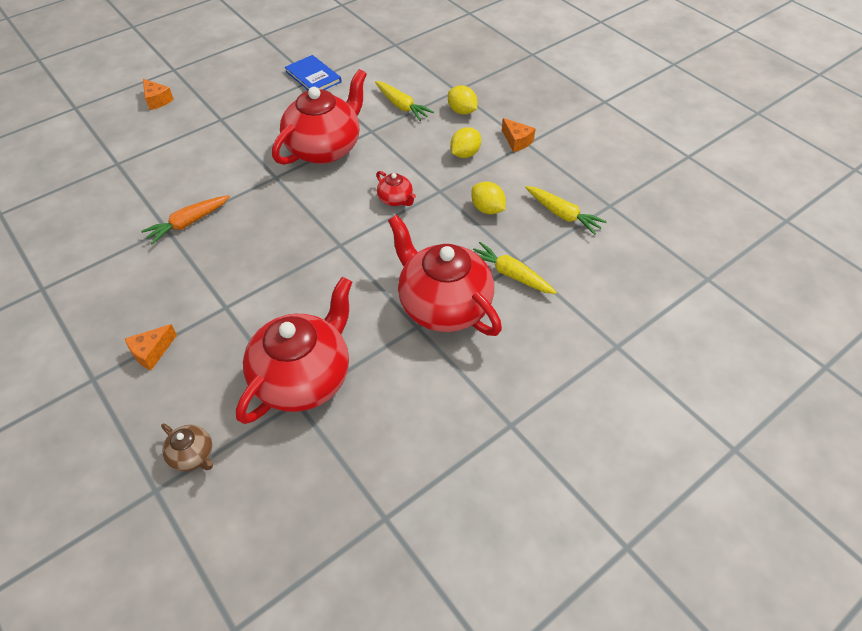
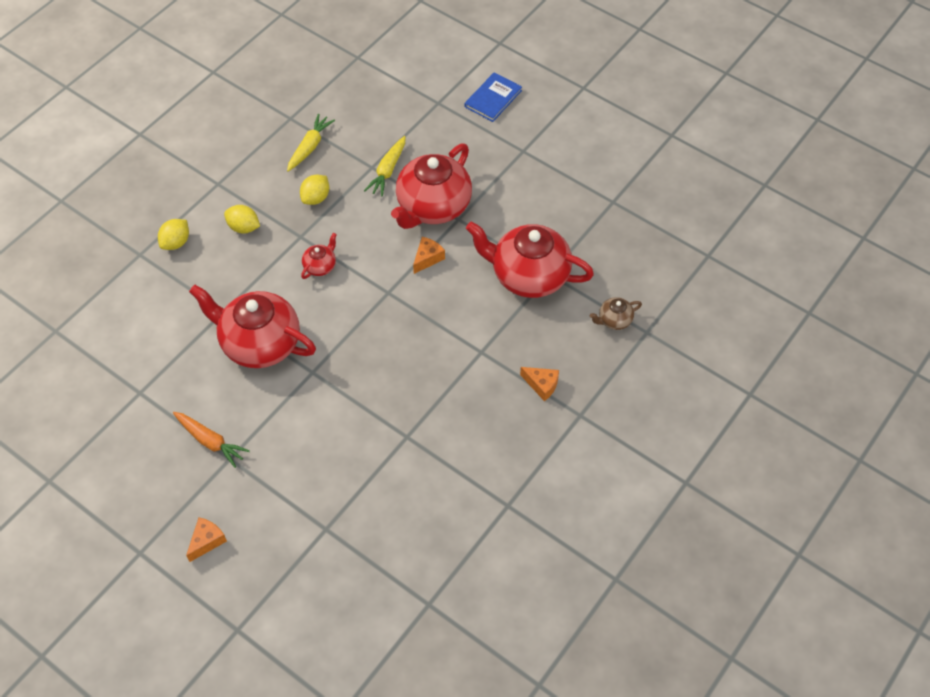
camera: 105 degrees left, 5 degrees up
orange carrot [141,195,230,245] -> orange carrot moved to [173,412,250,468]
brown teapot [161,424,213,472] -> brown teapot turned 135 degrees counterclockwise [590,297,642,330]
blue book [285,55,341,90] -> blue book moved to [465,72,522,122]
yellow carrot [375,81,434,121] -> none
orange cheese [502,118,536,152] -> orange cheese moved to [413,237,445,274]

